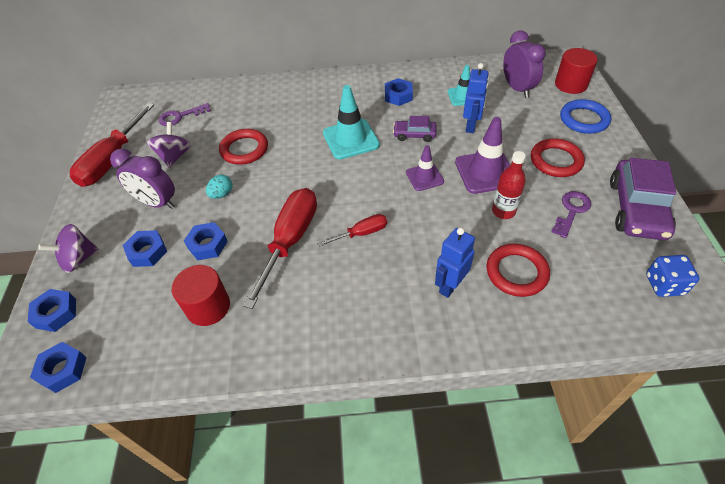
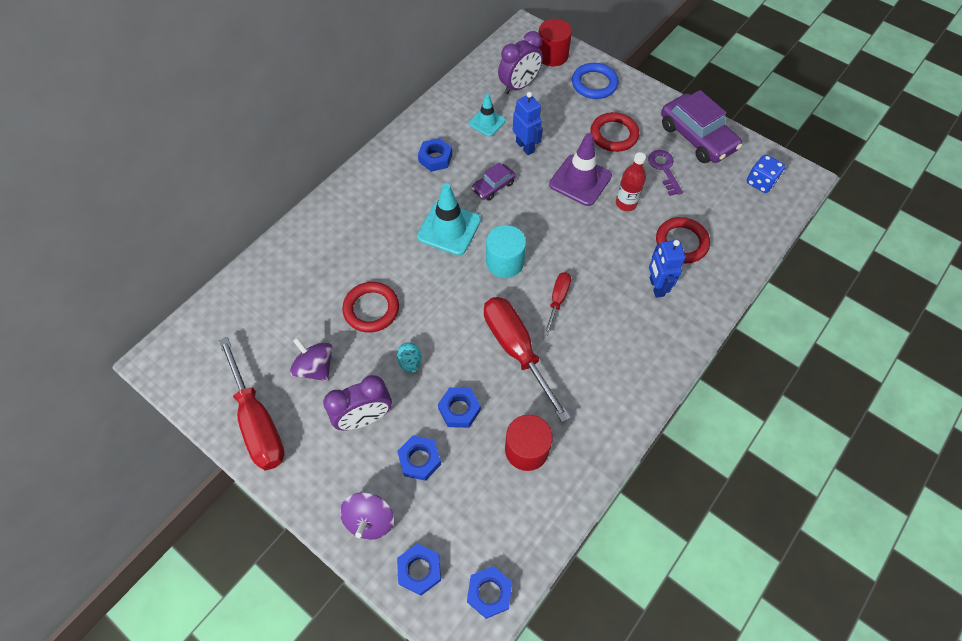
camera: 50 degrees left, 10 degrees up
purple key [159,103,211,126] -> none
purple traffic cone [406,145,444,191] -> none
purple clock [503,30,546,98] -> purple clock turned 120 degrees clockwise [498,31,543,94]
none -> turquoise cylinder [486,225,526,278]

